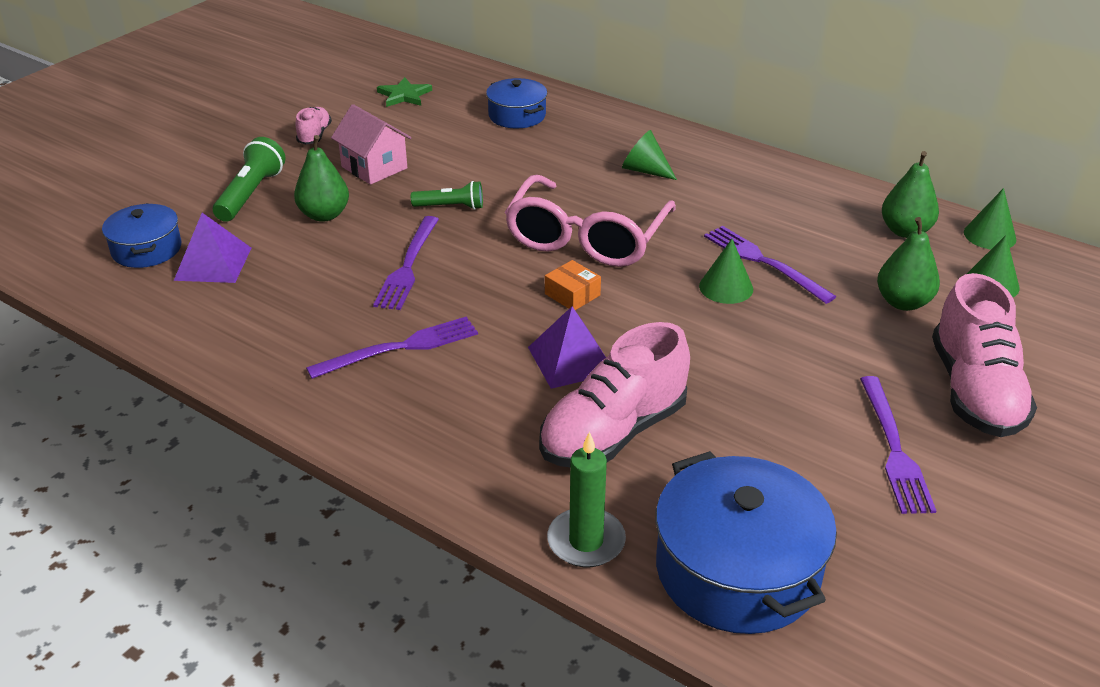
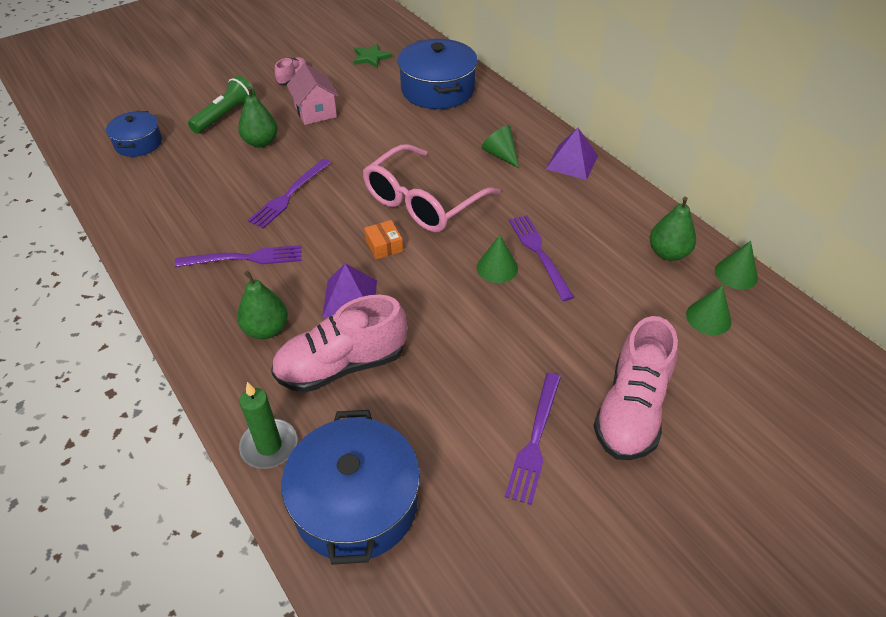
camera: 20 degrees right, 10 degrees up
purple pyramid [174,213,251,283] -> purple pyramid moved to [546,128,598,180]
green flashlight [411,181,483,210] -> none
blue pot [486,78,547,129] -> blue pot [397,39,478,109], size x1.72
green pear [877,217,940,311] -> green pear moved to [237,271,288,339]

